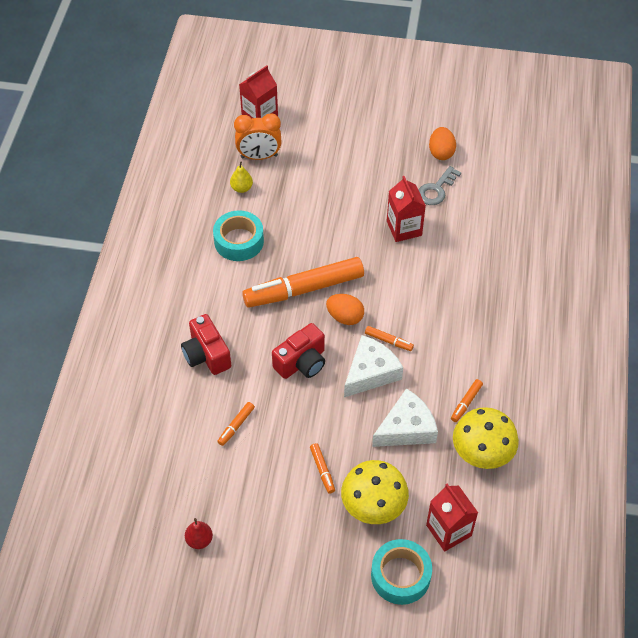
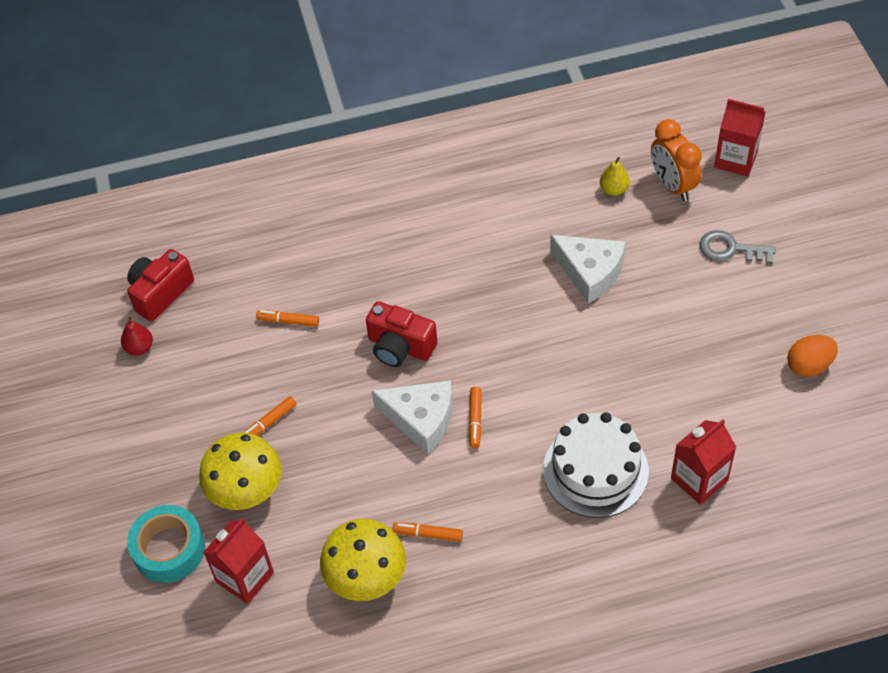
camera: 70 degrees right, 0 degrees up
red camera [181,314,231,375] -> red camera moved to [127,249,194,321]
turquoise tape [213,210,264,261] -> none
orange marker [242,257,364,308] -> none
orange egg [326,294,364,325] -> none
white cheese [372,388,438,447] -> white cheese moved to [550,235,626,304]
red carton [387,176,426,242] -> red carton moved to [671,419,736,505]
grey key [418,166,461,205] -> grey key moved to [699,230,776,264]
none -> white cake [543,412,649,518]

